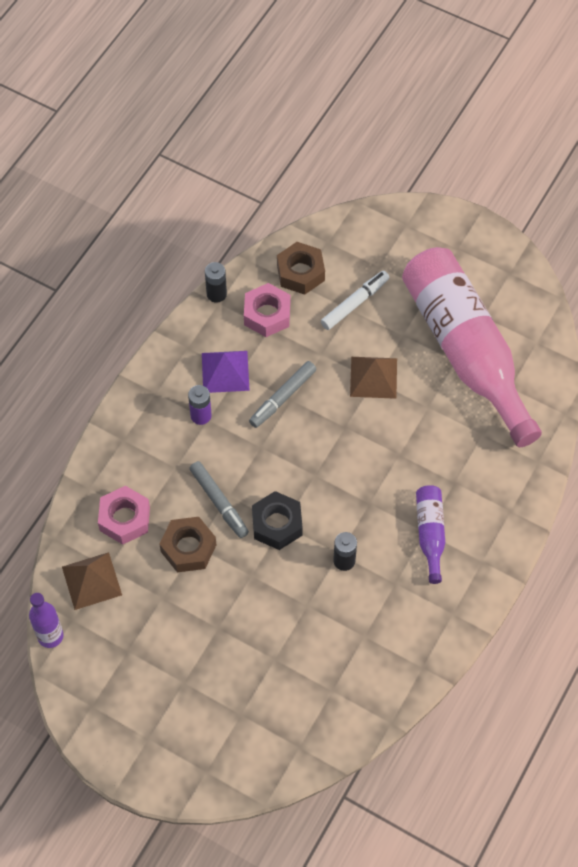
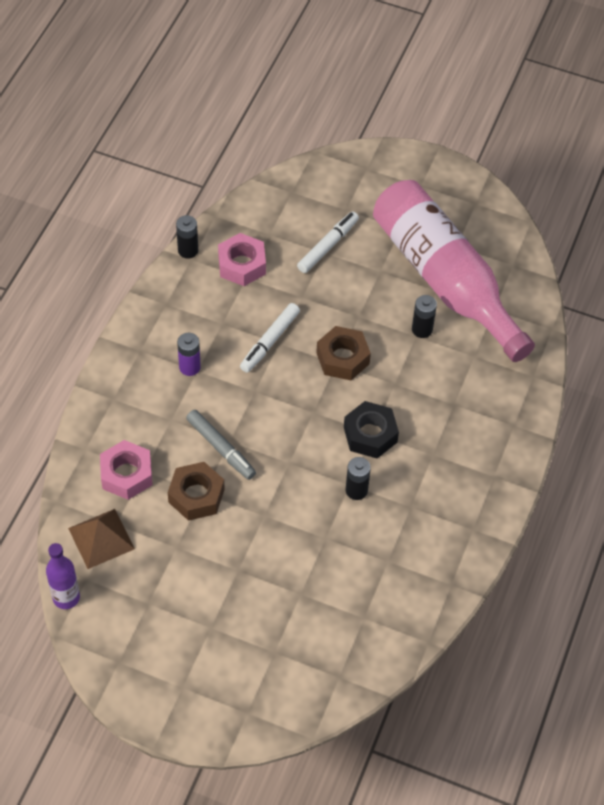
camera: 10 degrees left, 5 degrees down
purple pyramid [202,351,250,393] -> none
grey marker [249,361,316,428] -> white marker [240,303,300,373]
black nut [252,491,303,550] -> black nut moved to [344,401,399,458]
brown nut [277,242,325,295] -> brown nut moved to [316,326,371,380]
brown pyramid [350,357,397,399] -> none
purple bottle [416,485,445,584] -> none
none -> black battery [412,295,437,338]

